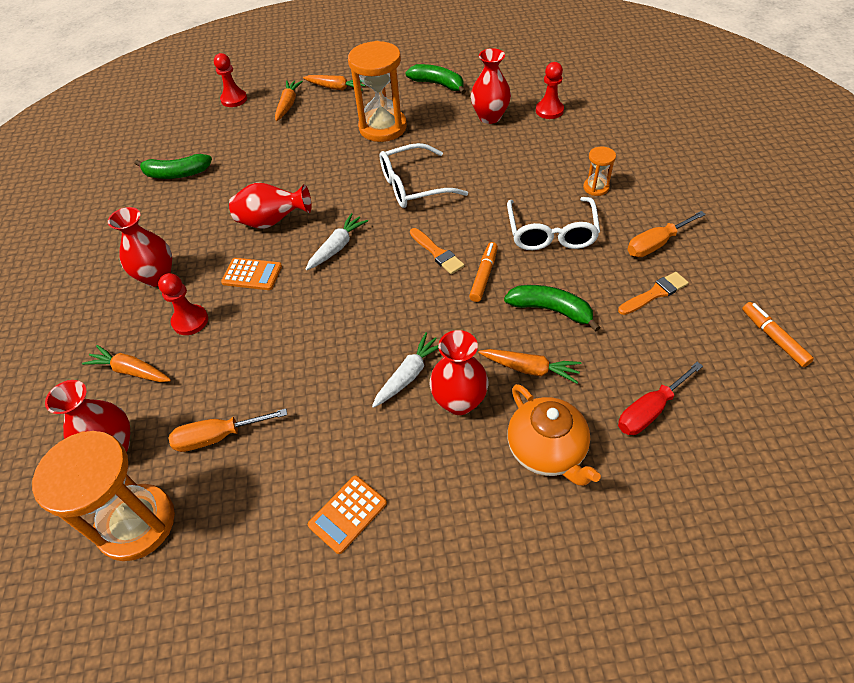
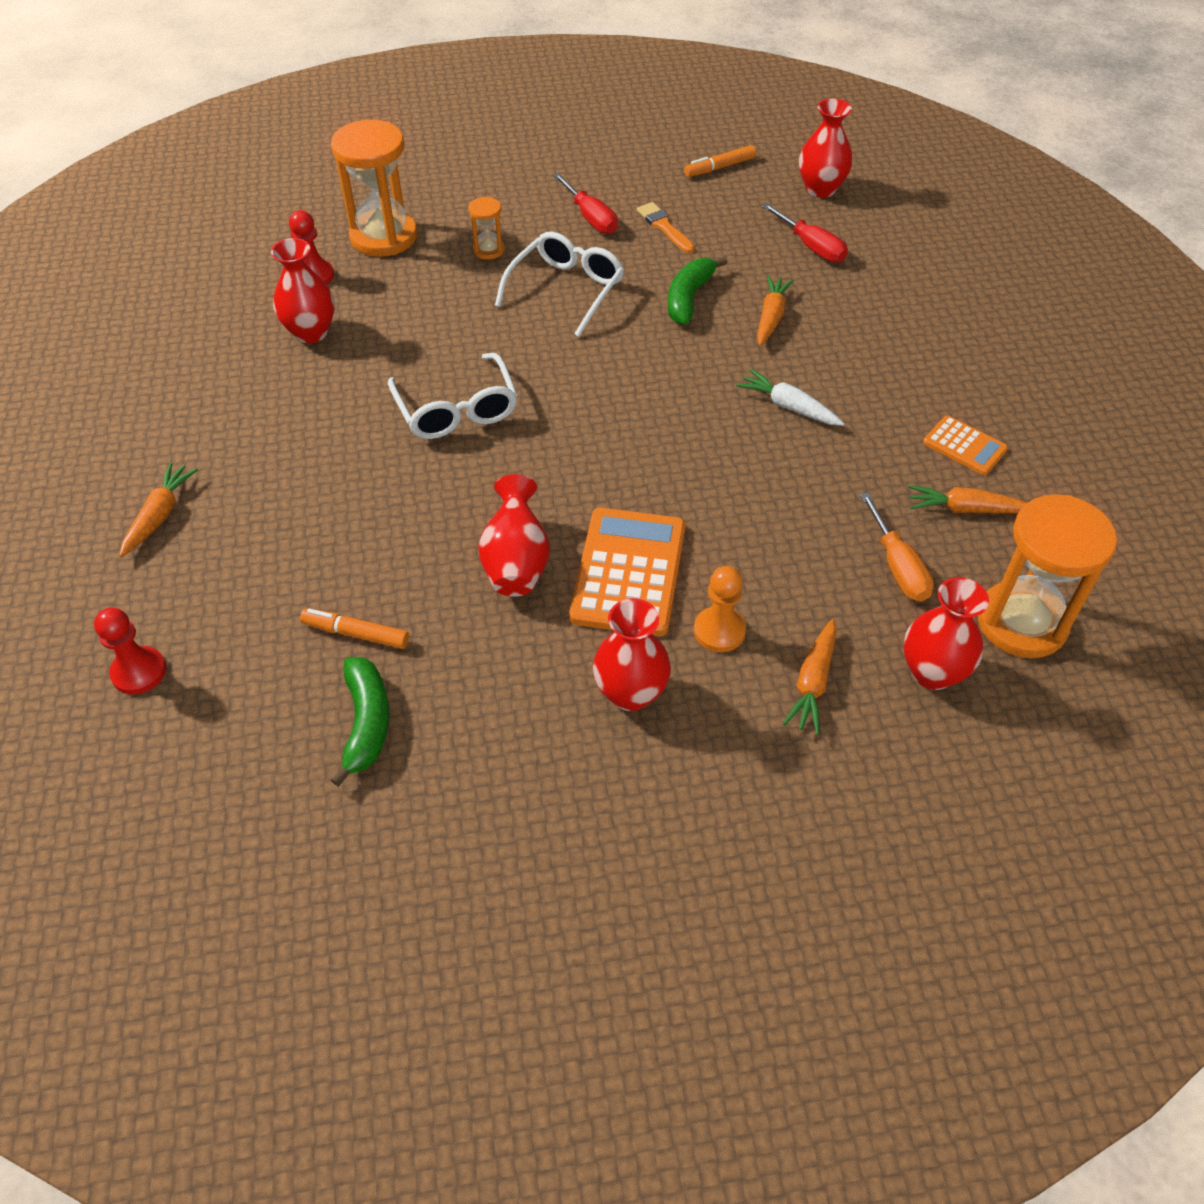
camera: 95 degrees left, 0 degrees up
red pawn [158,273,208,335] -> orange pawn [694,566,746,652]
orange calculator [221,258,282,290] -> orange calculator [569,508,685,636], size x1.87
orange carrot [275,80,303,121] -> orange carrot moved to [909,485,1027,513]
white carrot [306,213,368,270] -> none
orange hourglass [348,41,407,142] -> orange hourglass moved to [331,120,417,257]
green banana [405,64,466,94] -> none
orange brush [410,228,464,274] -> none
red vase [430,330,488,415] -> red vase moved to [799,98,853,198]
orange marker [469,242,498,302] -> orange marker moved to [300,608,409,649]
white glasses [507,197,600,250] -> white glasses turned 60 degrees counterclockwise [495,231,624,337]
orange teapot [507,384,601,486] -> none
orange screwdriver [627,211,706,257] -> red screwdriver [553,173,618,234]

